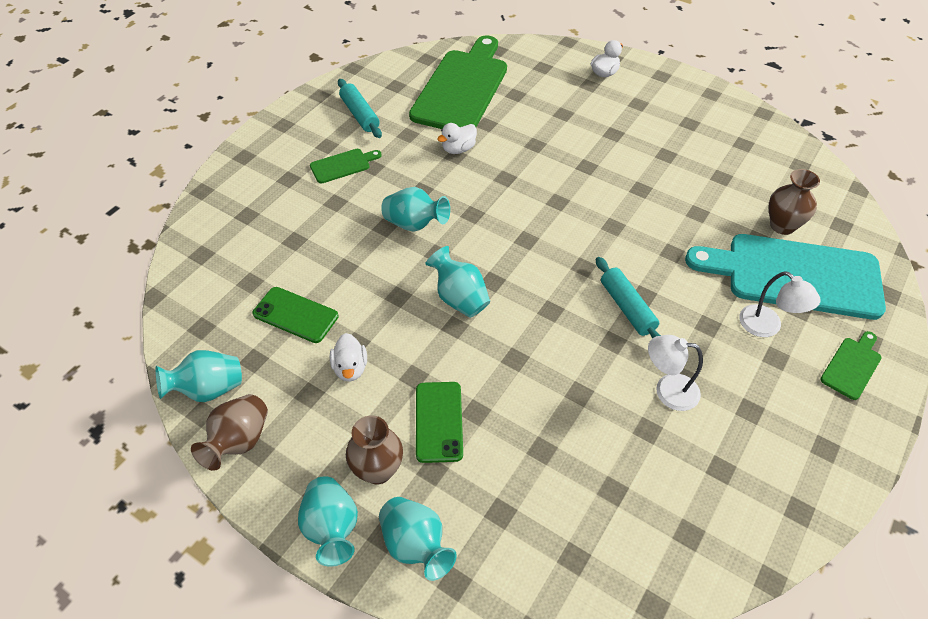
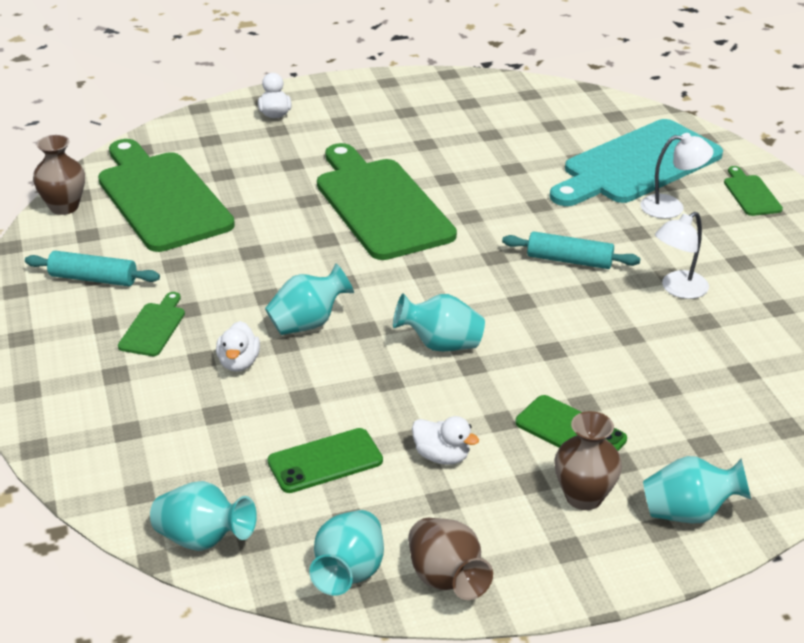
camera: 50 degrees left, 15 degrees down
turquoise vase [298,476,358,567] -> turquoise vase moved to [150,481,257,551]
white duck [437,123,477,154] -> white duck moved to [216,321,260,372]
brown vase [769,169,820,235] -> brown vase moved to [33,135,85,215]
none -> green cutting board [317,143,457,260]

